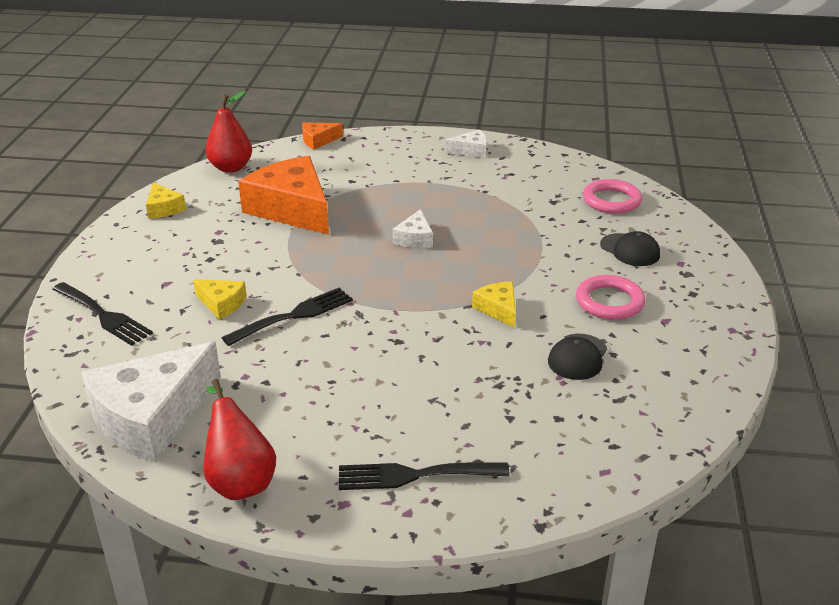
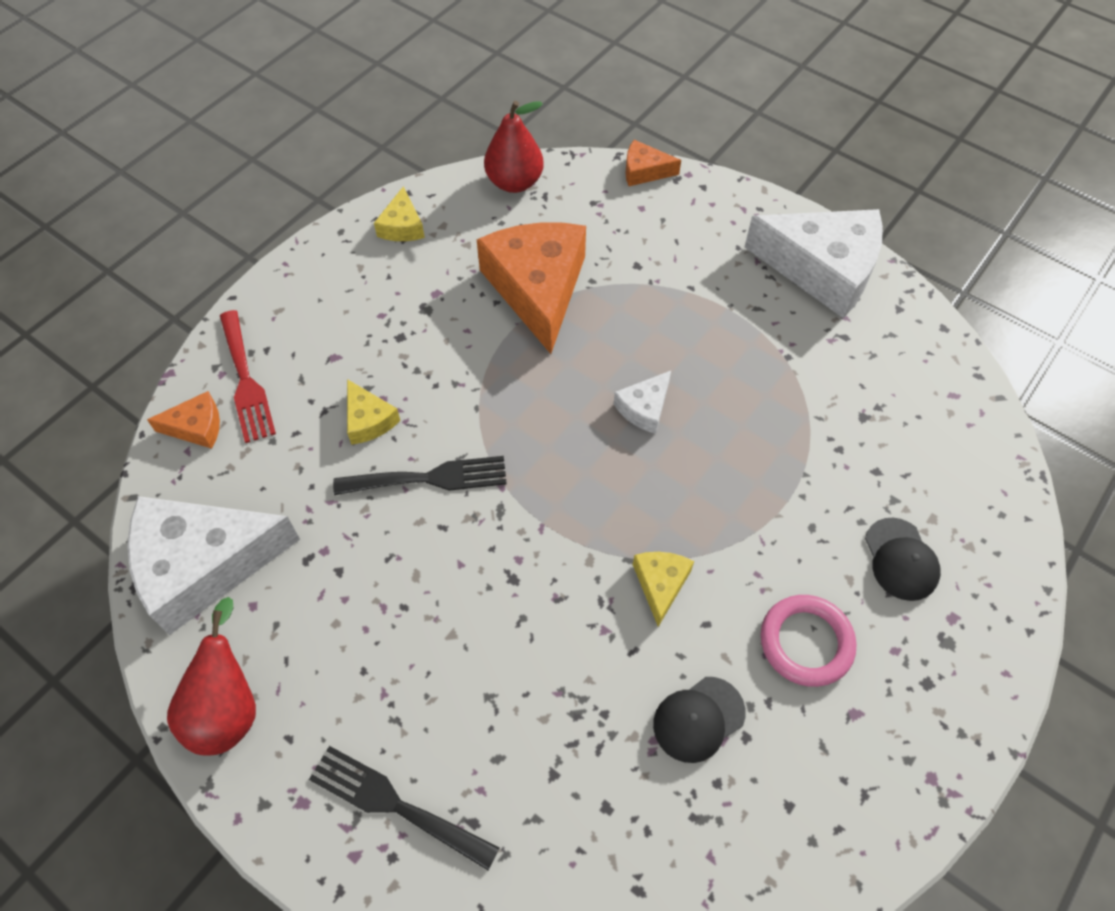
camera: 30 degrees right, 25 degrees up
black fork [52,282,153,346] -> red fork [220,310,276,443]
white cheese [446,129,487,158] -> white cheese [745,209,883,318], size x2.19
pink ring [583,179,642,214] -> none
none -> orange cheese [147,391,220,449]

